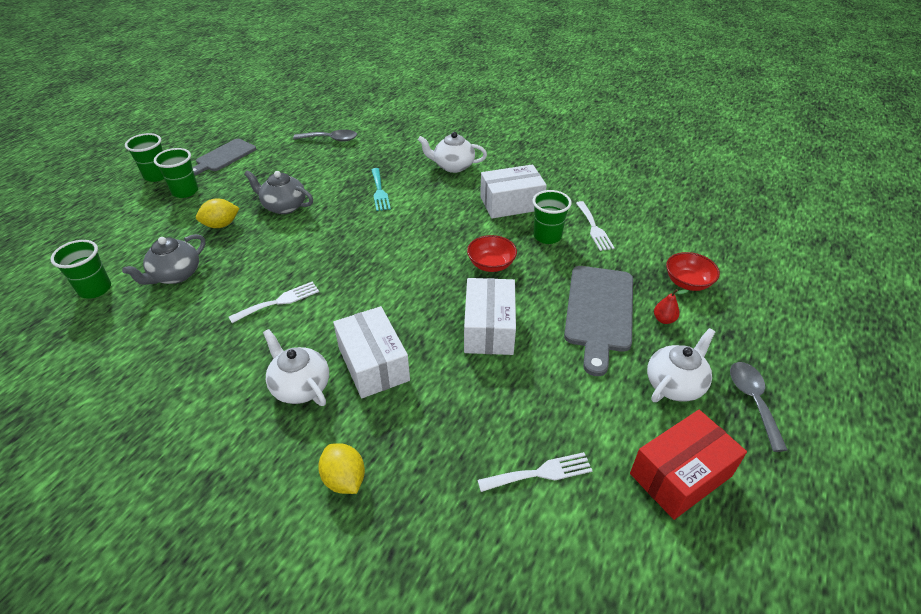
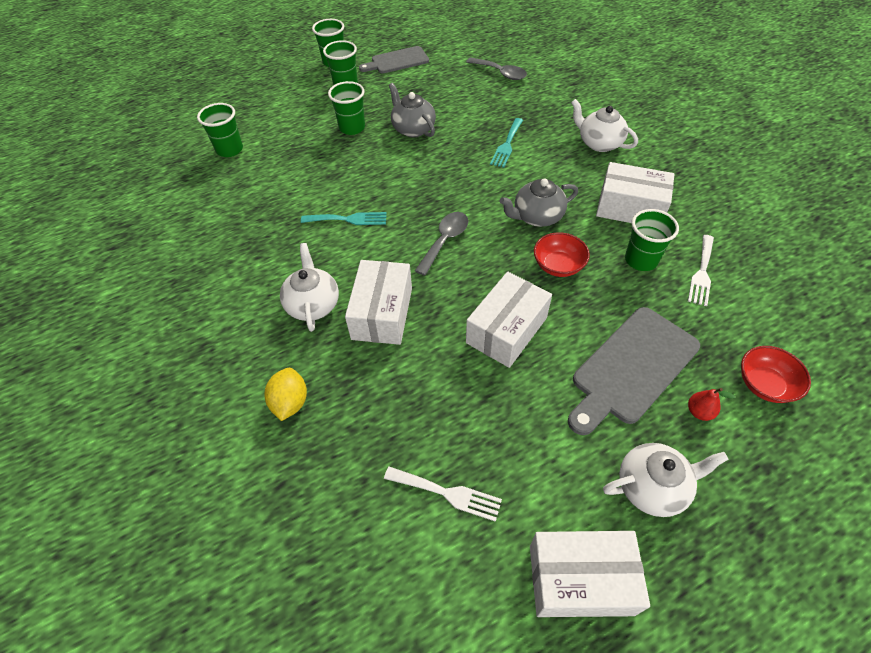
camera: 35 degrees right, 10 degrees up
grey teapot [122,234,205,285] -> grey teapot moved to [500,178,578,227]
yellow lemon [196,198,239,228] -> green cup [328,81,365,135]
white fork [229,282,319,323] -> turquoise fork [301,212,387,225]
red box [630,410,747,520] -> white box [530,531,650,617]
grey spoon [730,362,788,452] -> grey spoon moved to [415,212,468,276]

